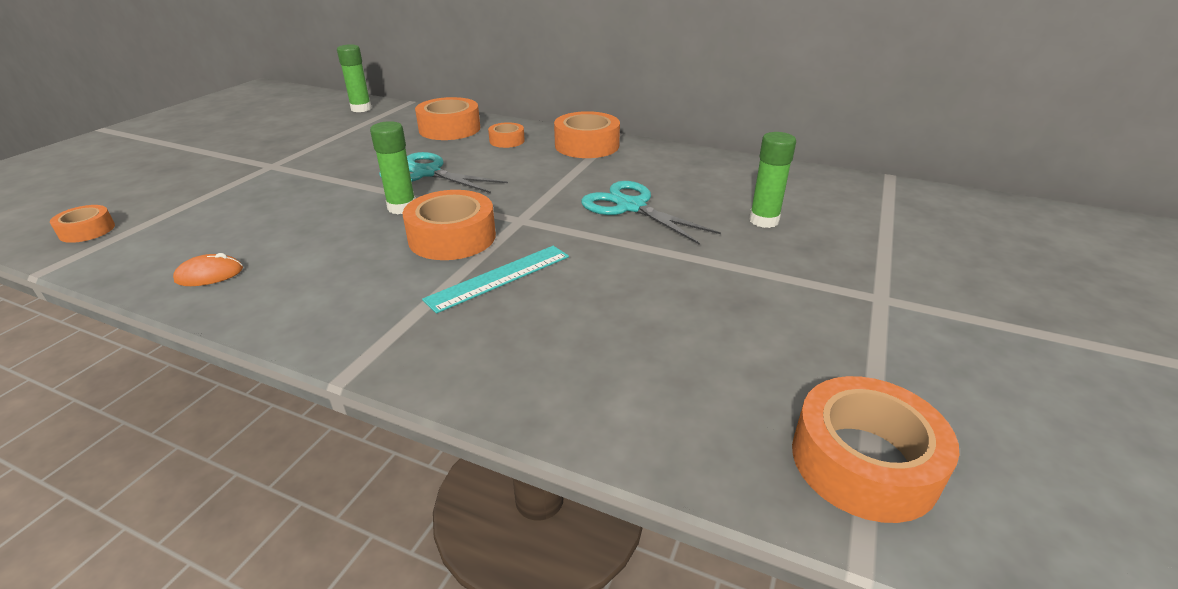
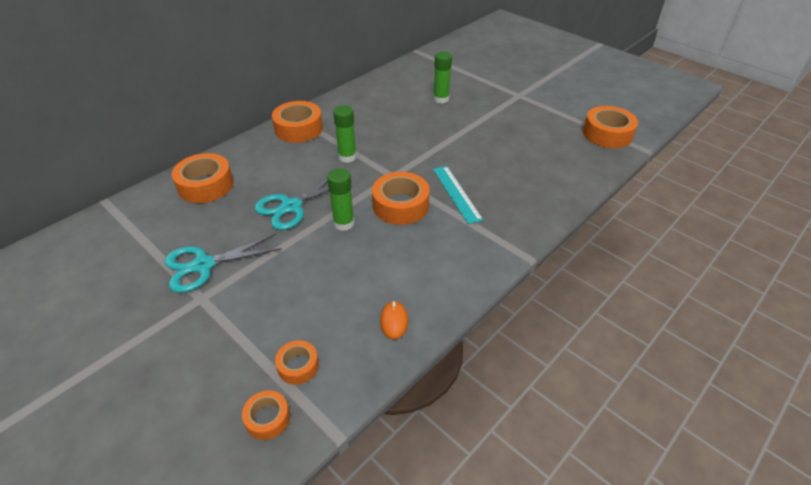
camera: 70 degrees left, 10 degrees up
green glue stick [337,44,372,112] -> green glue stick moved to [333,105,357,163]
orange tape [488,122,525,148] -> orange tape moved to [275,340,319,384]
turquoise scissors [581,181,721,245] -> turquoise scissors moved to [164,234,282,293]

